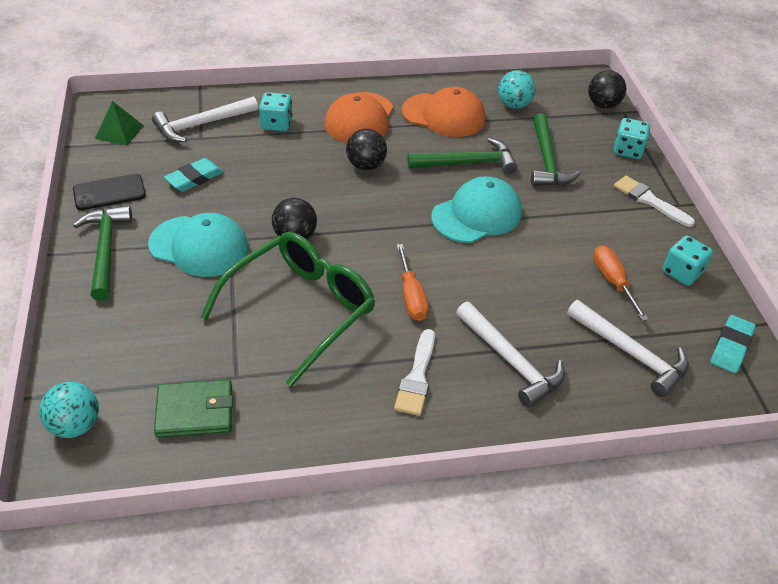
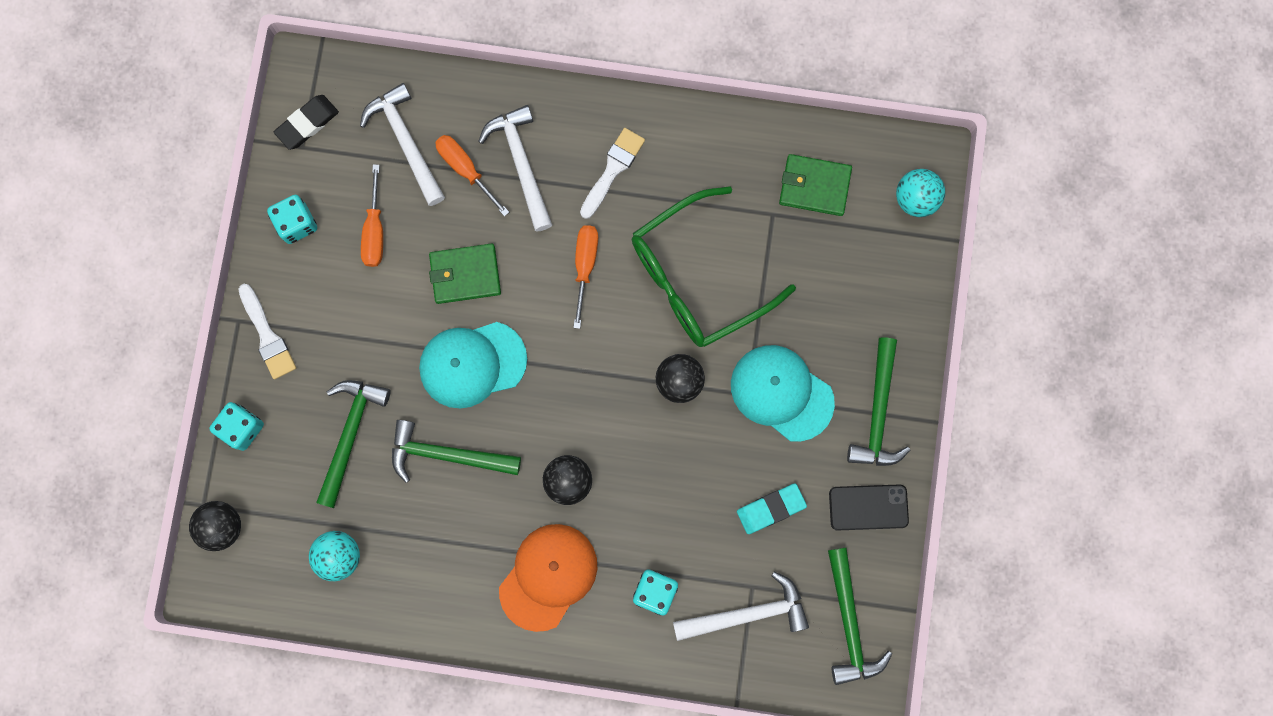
camera: 160 degrees left, 35 degrees up
green pyramid [95,101,144,146] -> green hammer [828,548,892,685]
orange cap [402,87,485,137] -> none
turquoise eraser [710,315,756,373] -> black eraser [274,95,339,150]
none -> green wallet [429,243,501,304]
none -> orange screwdriver [435,135,509,217]

